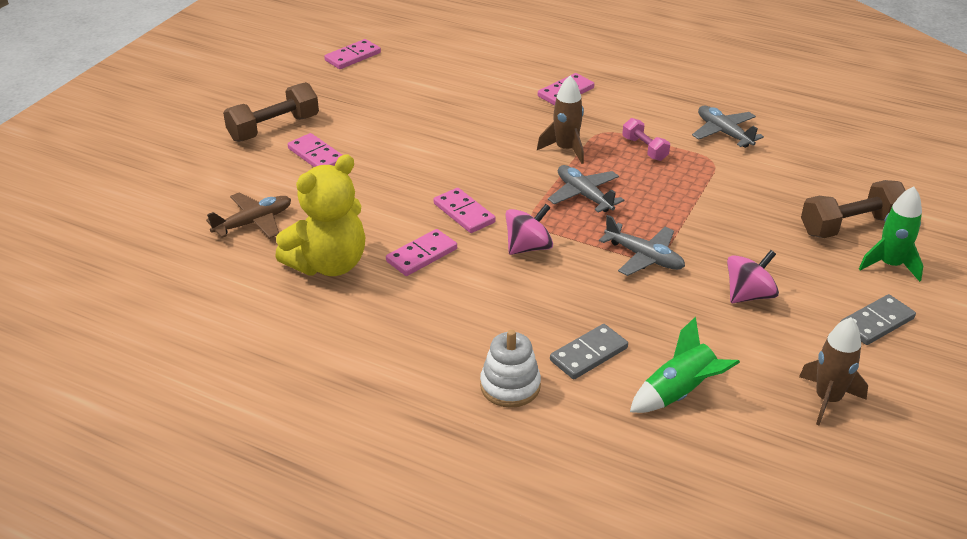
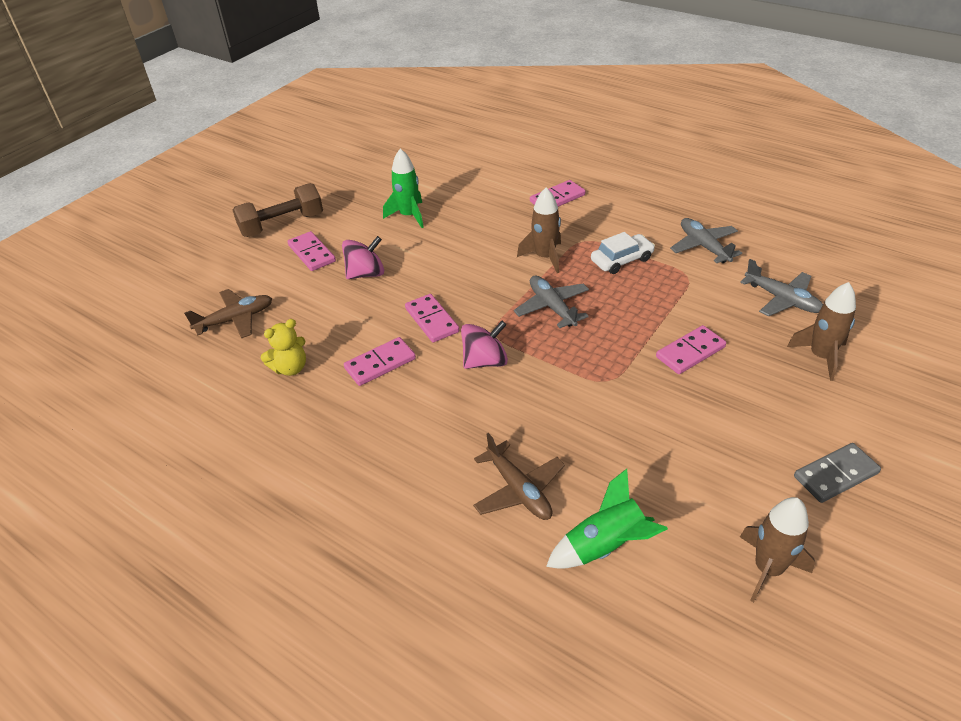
camera: 10 degrees right, 5 degrees up
yellow teddy bear [275,154,365,276] -> yellow teddy bear [261,319,306,376], size x0.52
pink domino [324,39,381,69] -> pink domino moved to [656,325,726,374]
white stacking toy [480,330,541,408] -> none
grey domino [550,324,628,379] -> brown plane [473,433,565,520]
grey plane [599,215,685,276] -> grey plane moved to [740,259,823,316]
pink dumbbell [622,118,670,161] -> white car [591,232,655,274]
pink spinning top [727,250,779,303] -> pink spinning top moved to [342,236,384,279]
brown dumbbell [801,180,906,238] -> brown rocket [787,282,856,381]
green rocket [859,186,923,282] -> green rocket moved to [383,148,424,228]

